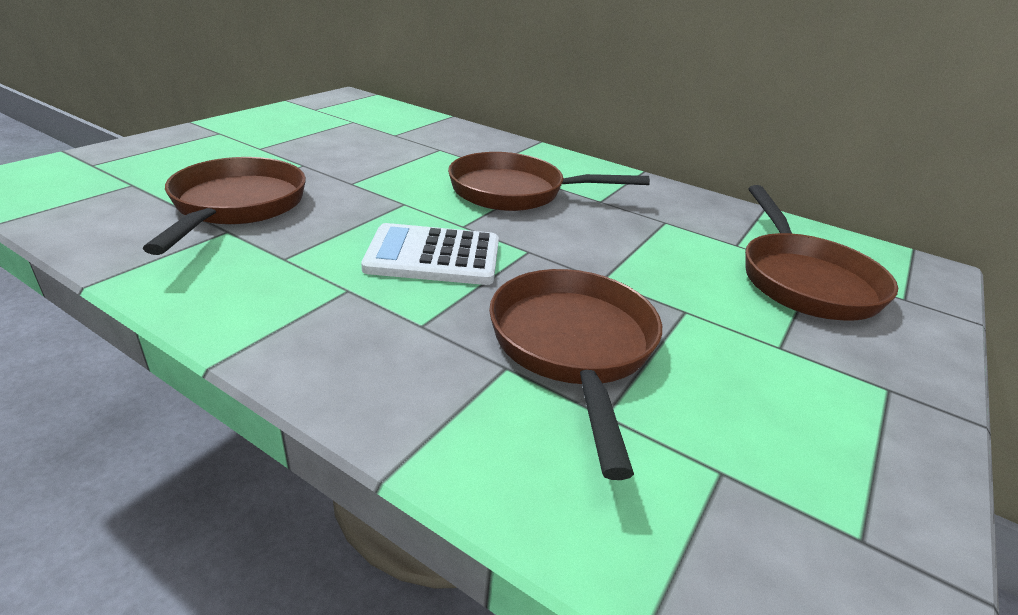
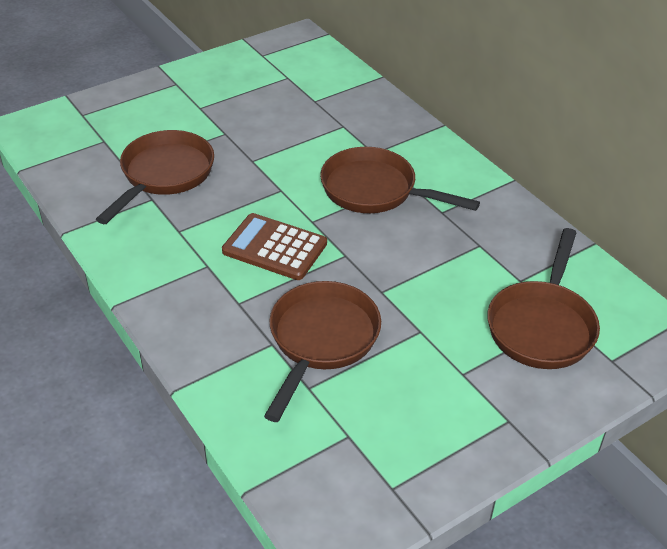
camera: 25 degrees right, 10 degrees up
white calculator [361,223,499,285] -> brown calculator [222,213,327,280]

